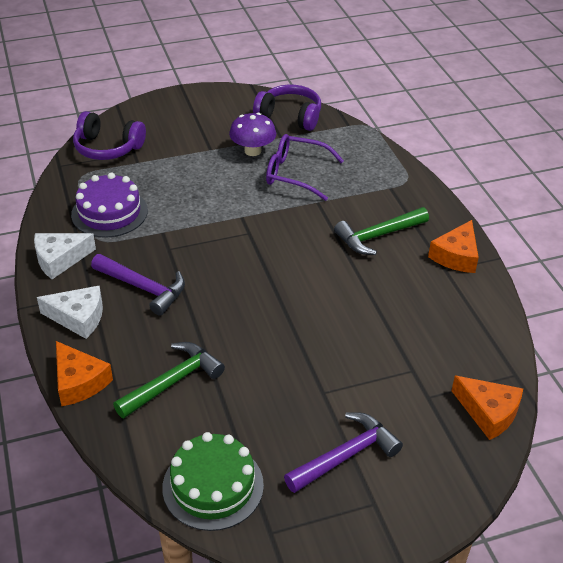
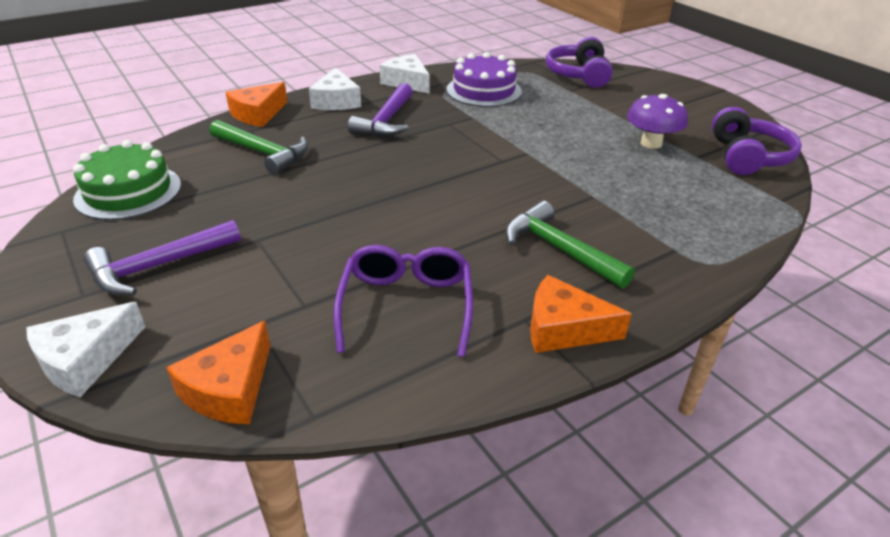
camera: 75 degrees right, 5 degrees down
purple glasses [266,134,344,201] -> purple glasses moved to [333,245,473,357]
purple hammer [284,412,403,493] -> purple hammer turned 105 degrees clockwise [83,220,241,295]
none -> white cheese [26,302,146,397]

